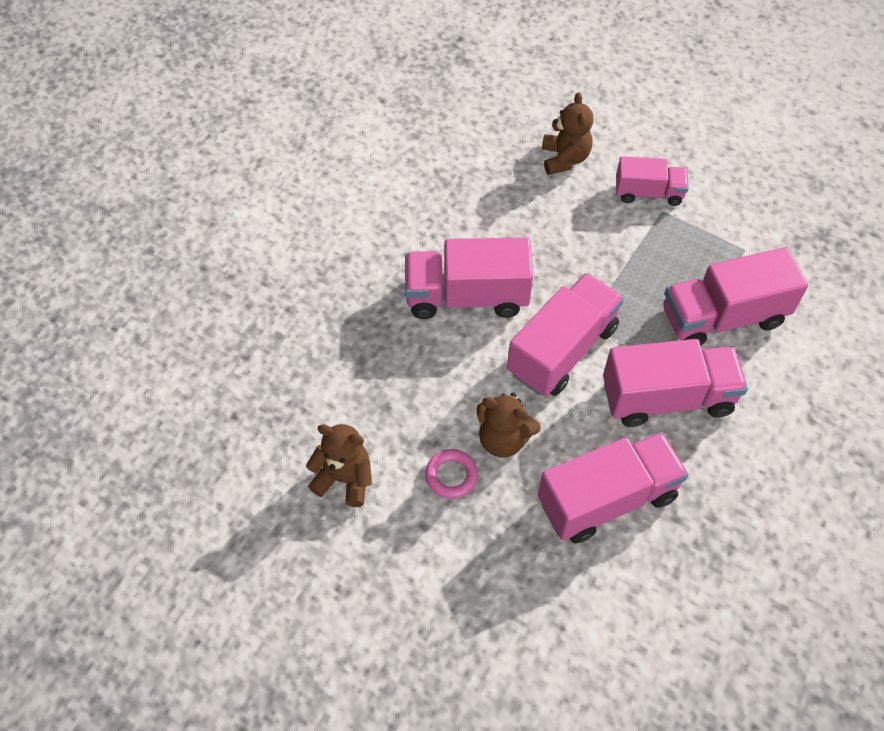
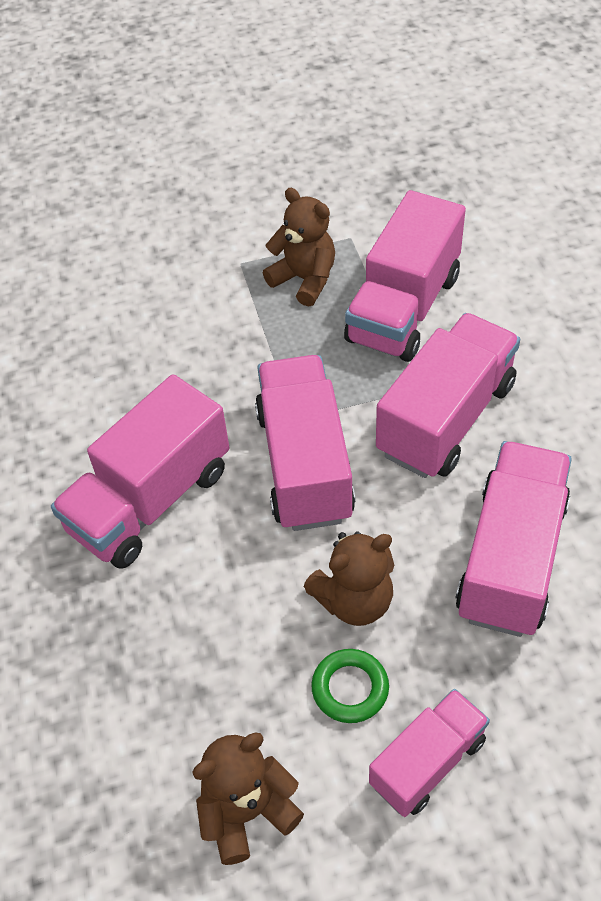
camera: 45 degrees left, 5 degrees down
pink ring [425,449,478,499] -> green ring [311,649,389,723]
brown teddy bear [542,92,593,175] -> brown teddy bear moved to [263,188,335,307]
pink truck [616,156,689,206] -> pink truck moved to [369,689,490,817]

